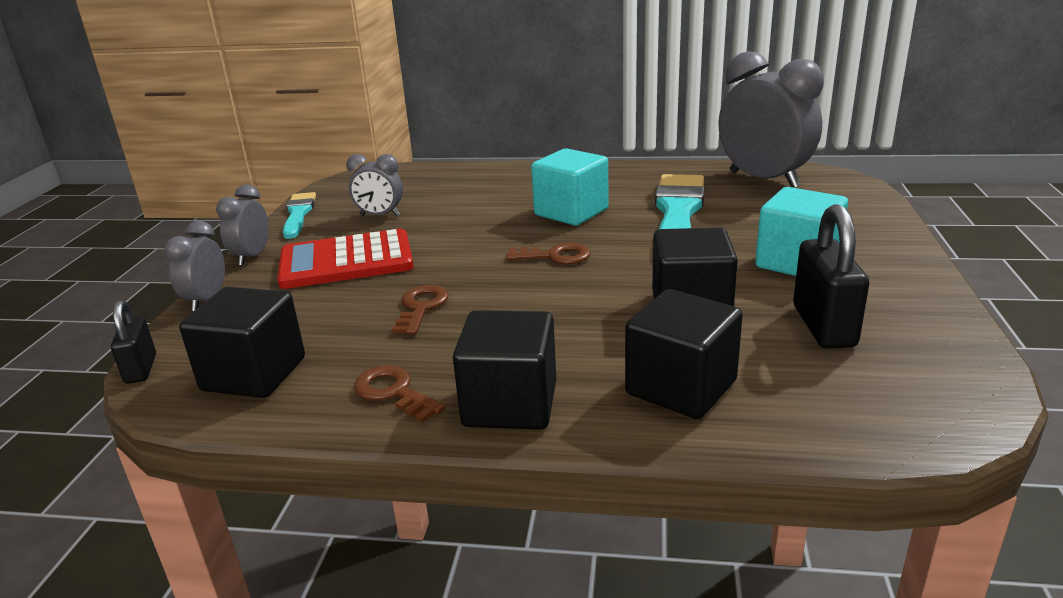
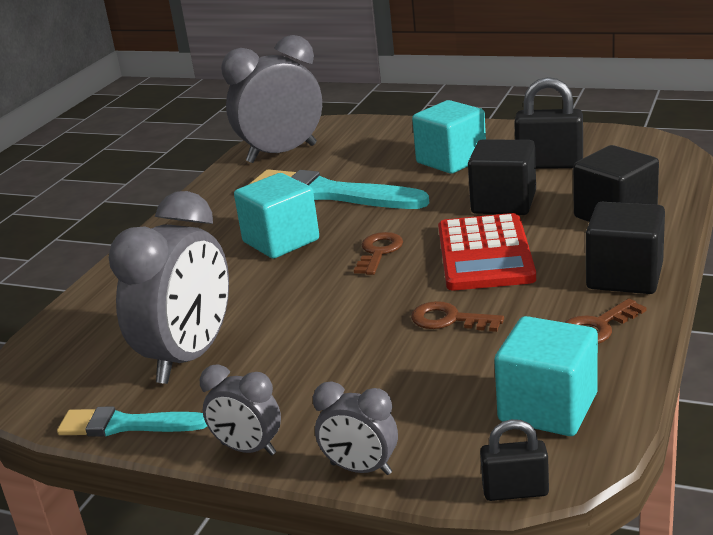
camera: 75 degrees left, 0 degrees up
black cube [179,287,305,398] -> turquoise cube [494,316,598,436]
red calculator [277,229,414,289] -> red calculator moved to [438,213,536,290]
grey clock [346,154,403,216] -> grey clock [109,191,229,384], size x1.98

